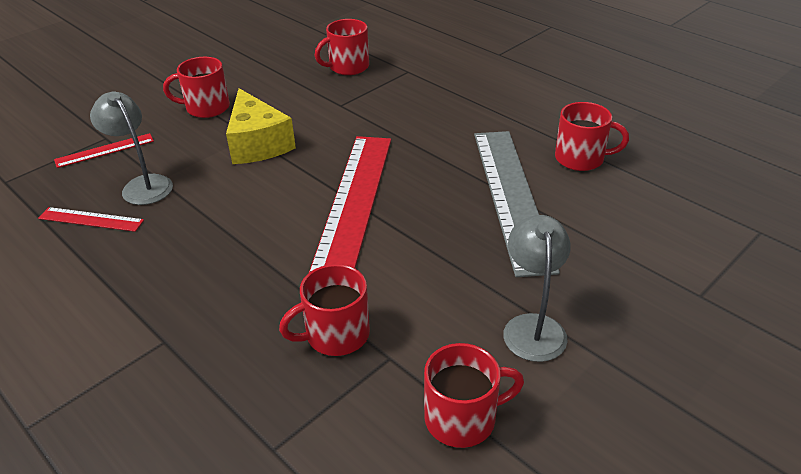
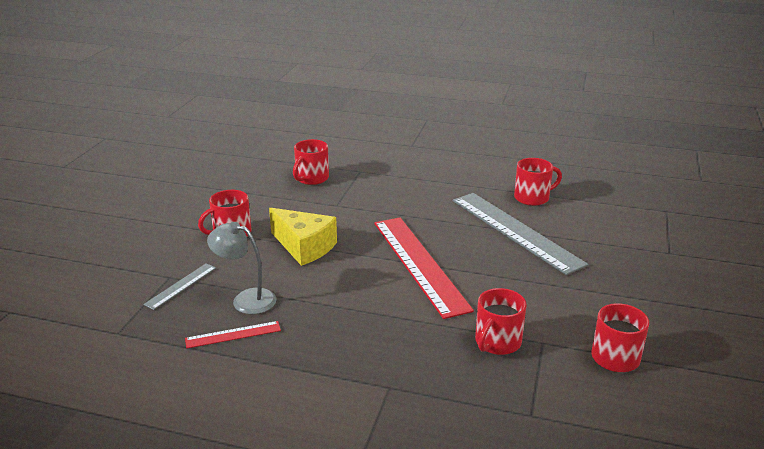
camera: 30 degrees left, 10 degrees down
red ruler [54,133,154,168] -> grey ruler [143,263,216,310]
grey lamp [503,215,571,362] -> none

